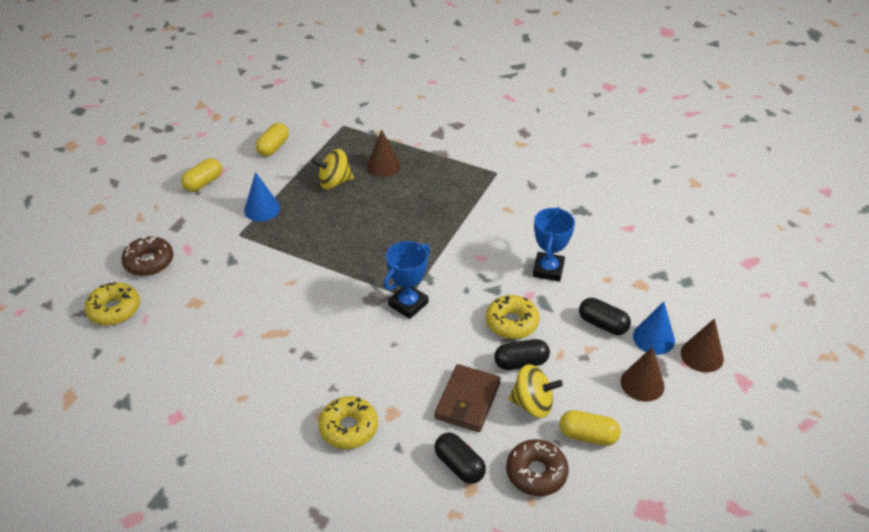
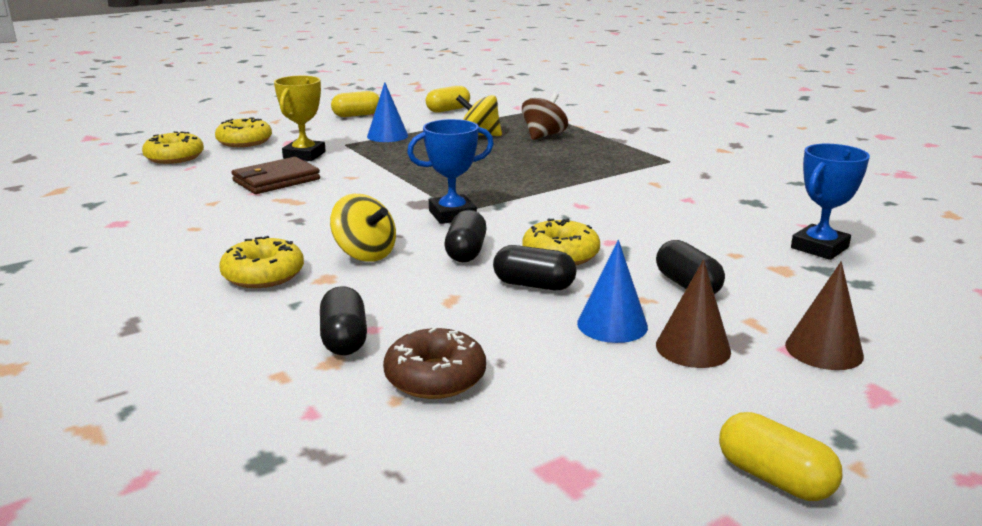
camera: 30 degrees right, 20 degrees down
brown donut [121,236,173,276] -> yellow donut [215,117,272,147]
brown cone [367,130,401,177] -> brown spinning top [522,92,568,140]
brown wallet [435,364,501,432] -> brown wallet moved to [231,157,320,194]
yellow spinning top [508,364,563,418] -> yellow spinning top moved to [330,194,396,262]
blue trophy [532,207,575,282] -> blue trophy moved to [791,144,870,260]
yellow capsule [560,410,620,446] -> yellow capsule moved to [719,412,842,501]
blue cone [633,301,675,355] -> blue cone moved to [577,240,648,343]
none -> yellow trophy [274,76,326,161]
none -> black capsule [445,210,487,262]

